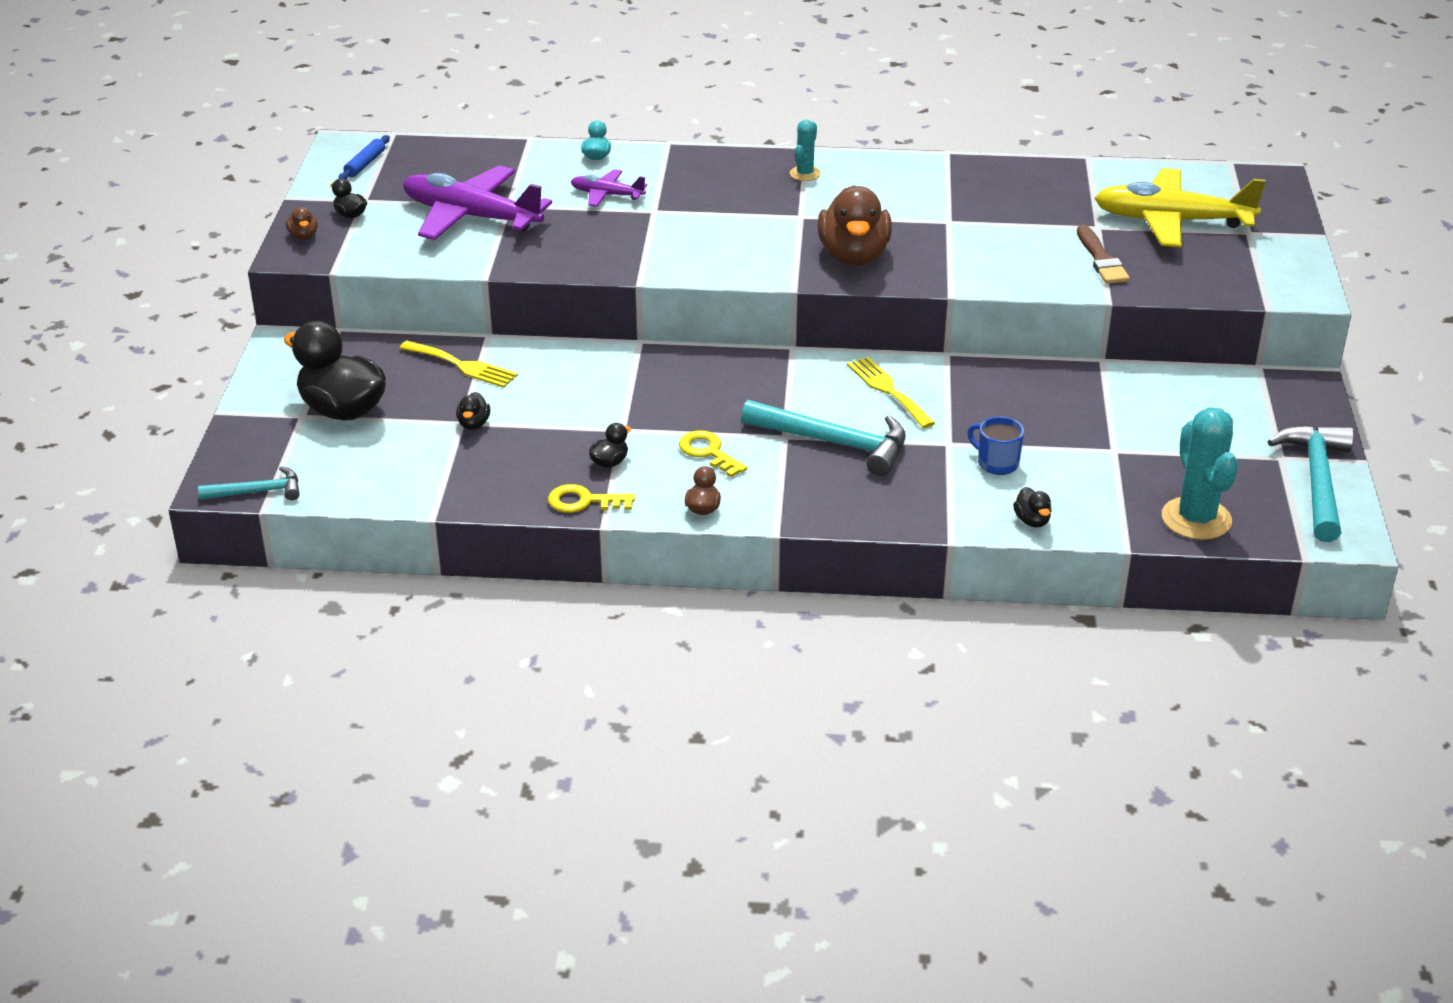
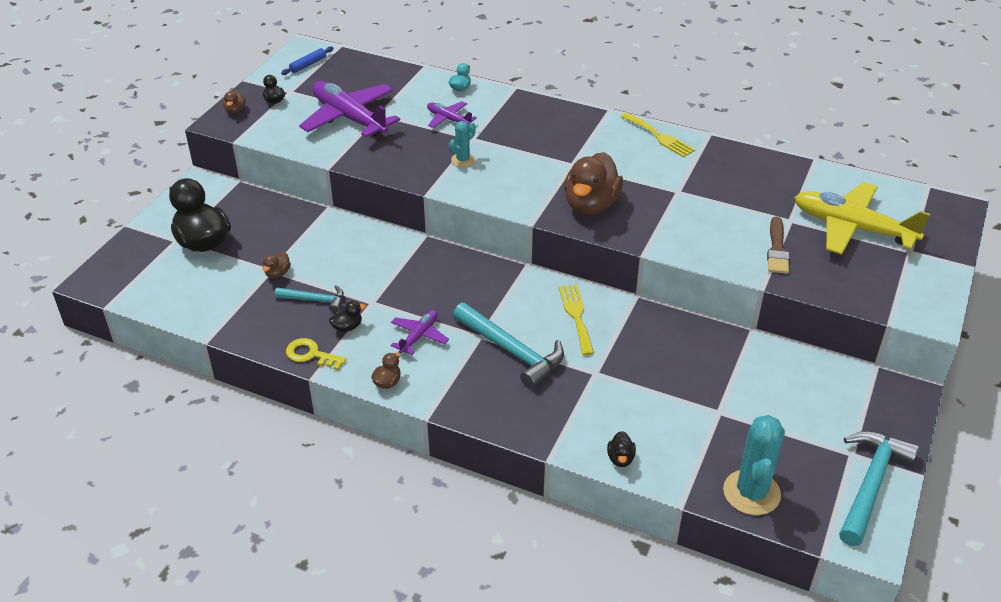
camera: 20 degrees right, 5 degrees up
turquoise hammer [198,466,300,500] -> turquoise hammer moved to [275,285,344,313]
yellow fork [399,341,518,388] -> yellow fork moved to [621,113,696,157]
black duck [456,392,490,430] -> brown duck [263,251,291,279]
yellow key [679,430,747,477] -> purple plane [391,310,449,355]
turquoise cactus [790,120,821,181] -> turquoise cactus moved to [449,121,476,167]
blue mug [968,417,1024,475] -> none

